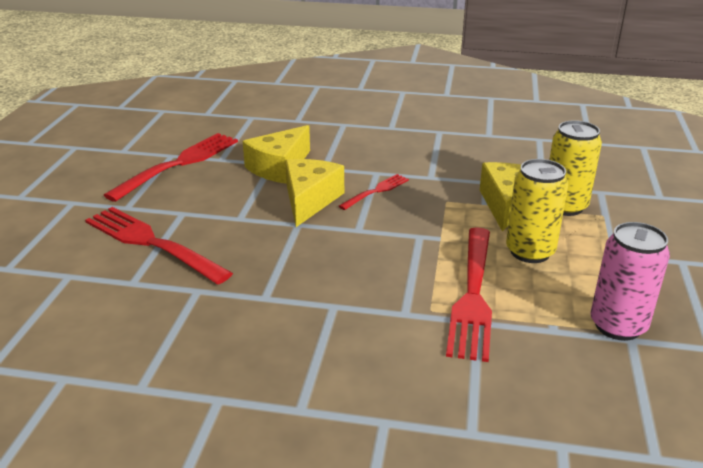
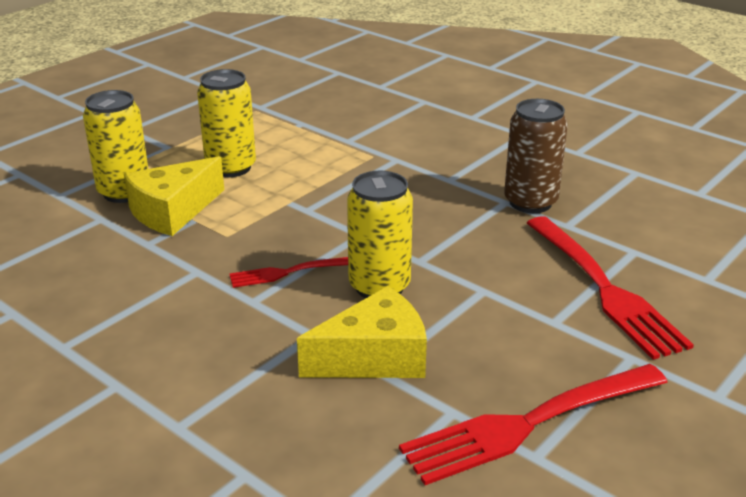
camera: 150 degrees left, 0 degrees up
yellow cheese [285,159,344,227] -> yellow can [347,171,413,298]
red fork [446,227,492,362] -> none
pink can [590,222,670,341] -> none
none -> brown can [504,99,568,213]

